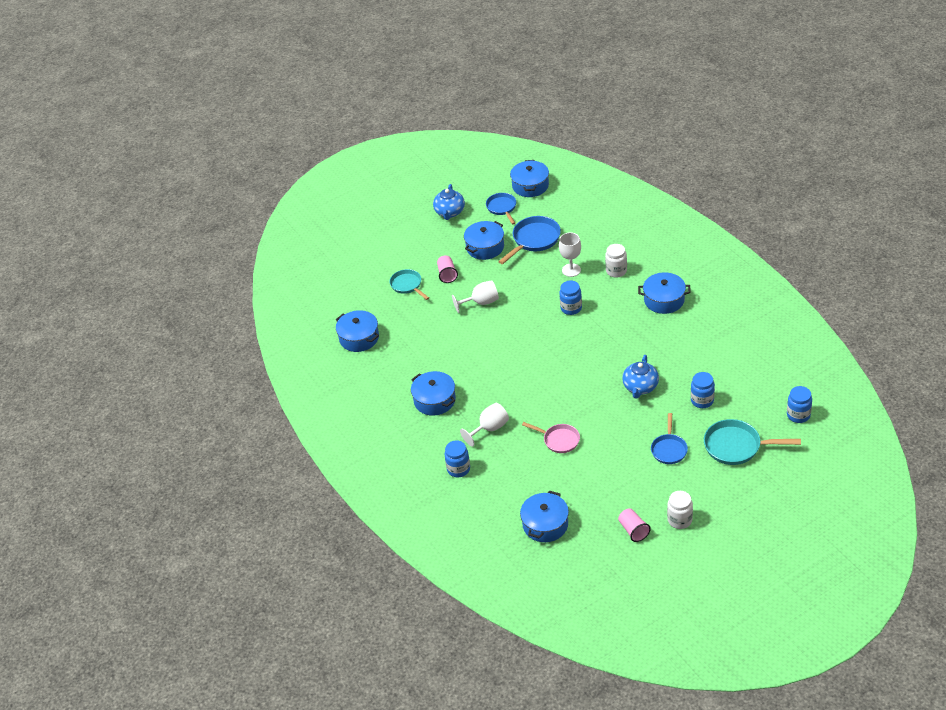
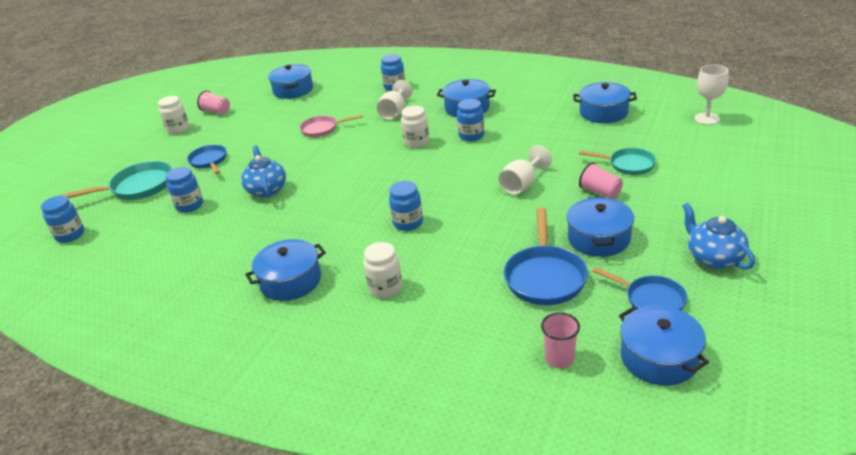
camera: 145 degrees right, 10 degrees down
white goblet [559,232,581,277] -> white goblet moved to [694,64,728,125]
none -> white jar [401,106,429,148]
none -> blue jar [457,99,484,142]
none -> pink cup [541,312,580,369]

